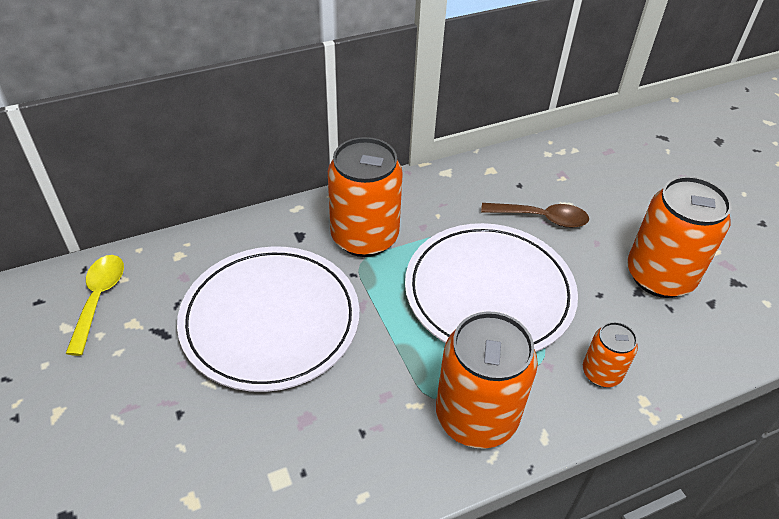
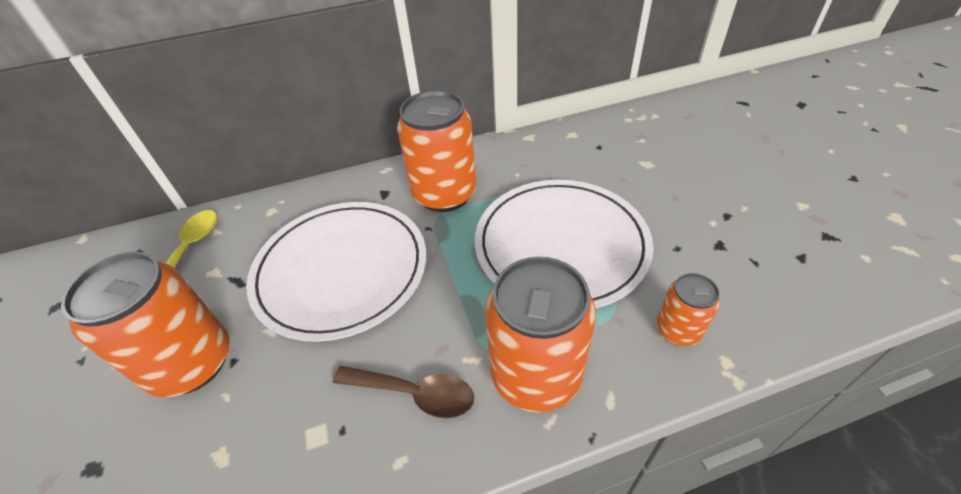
camera: 10 degrees right, 0 degrees up
brown spoon [481,203,589,228] -> brown spoon moved to [333,366,474,419]
orange can [627,176,732,298] -> orange can moved to [61,251,230,397]

